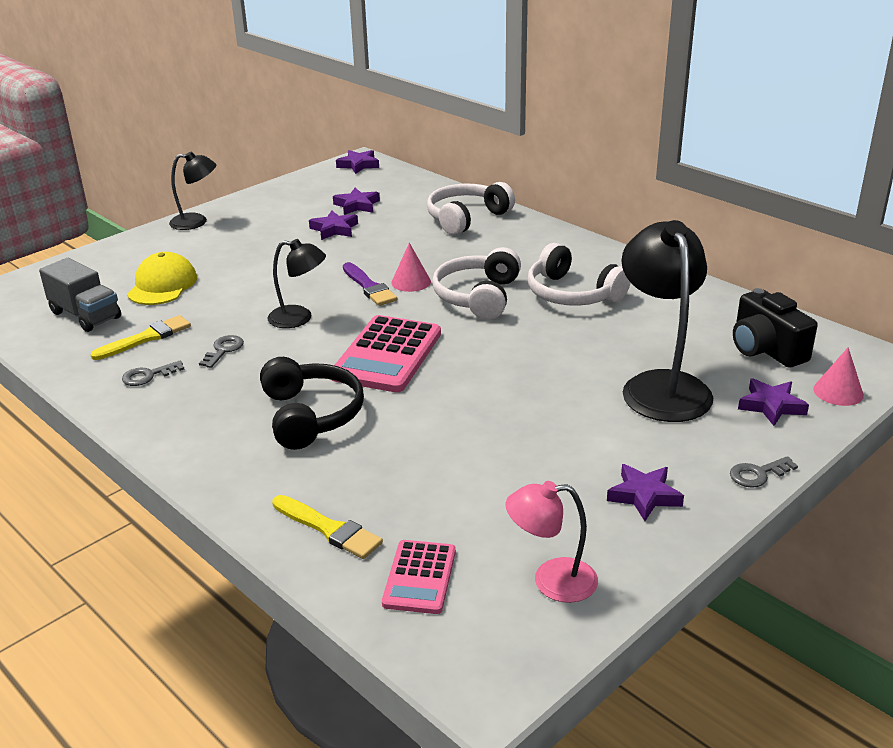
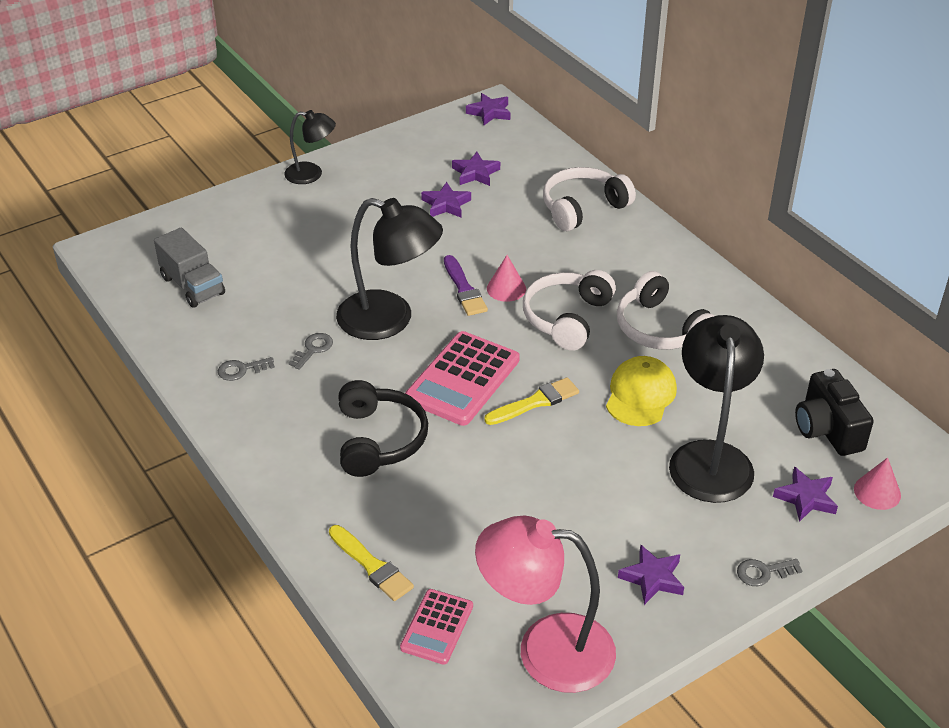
camera: 10 degrees right, 10 degrees up
yellow brush [90,315,191,360] -> yellow brush moved to [484,377,579,425]
yellow cap [127,252,197,305] -> yellow cap moved to [606,356,677,426]
black lamp [268,239,326,328] -> black lamp [336,198,443,340], size x1.78
pink lamp [505,481,598,603] -> pink lamp [475,516,616,693], size x1.78

